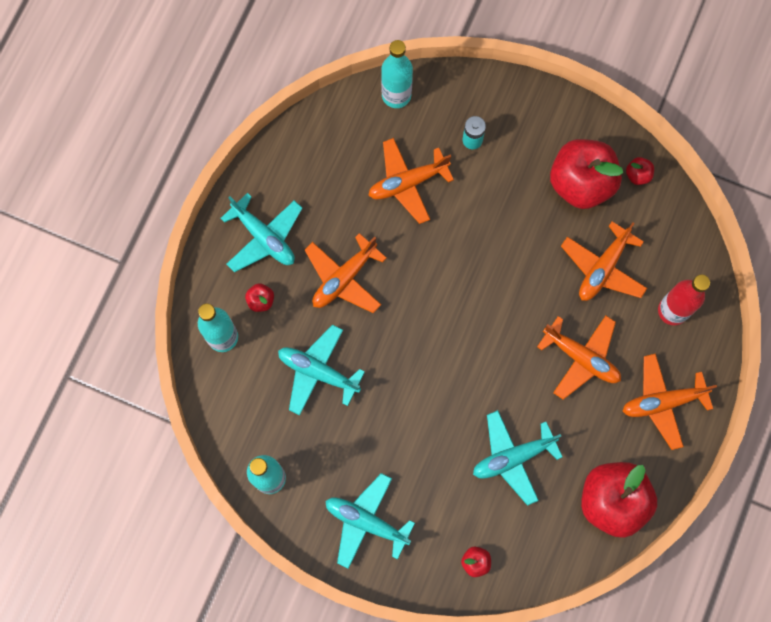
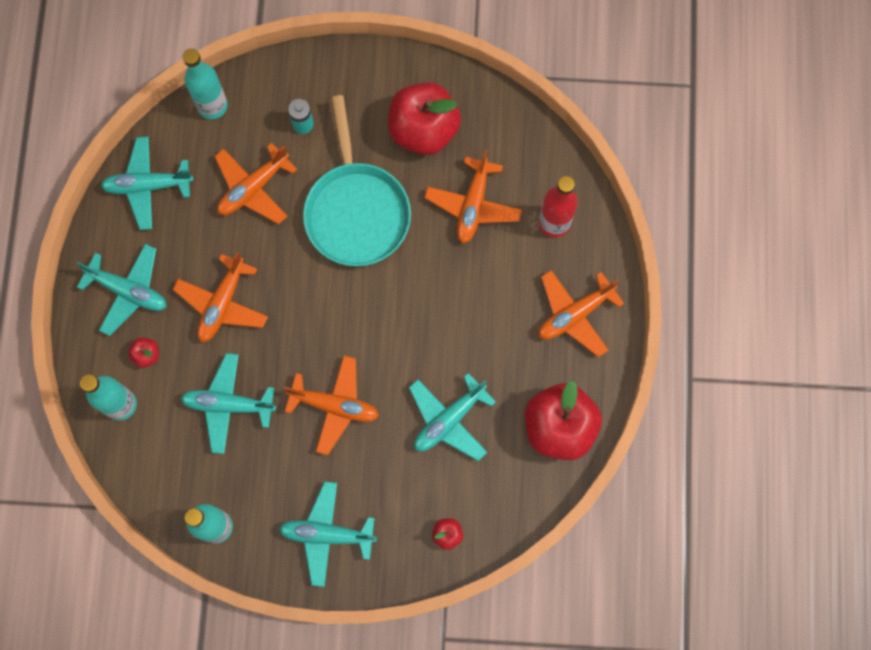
camera: 20 degrees left, 0 degrees up
orange plane [537,316,621,400] -> orange plane moved to [284,355,379,455]
red apple [626,157,654,185] -> none
none -> turquoise plane [101,137,194,230]
none -> turquoise pan [303,95,411,266]

